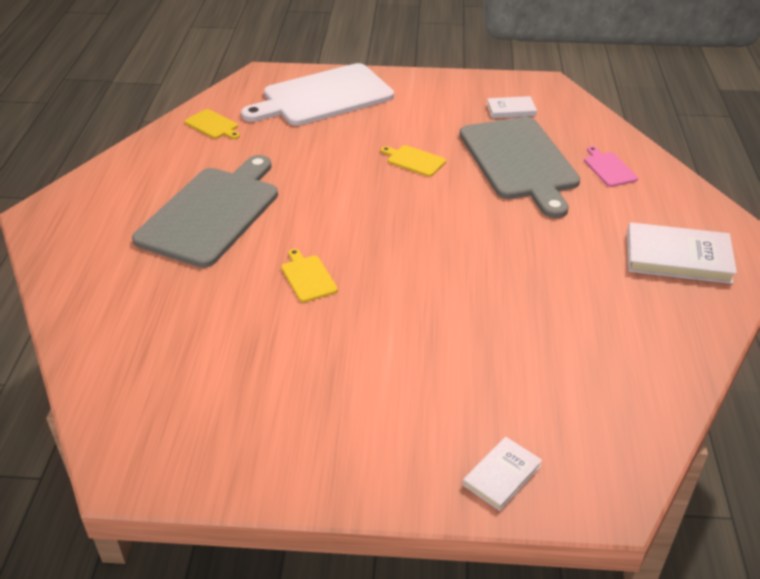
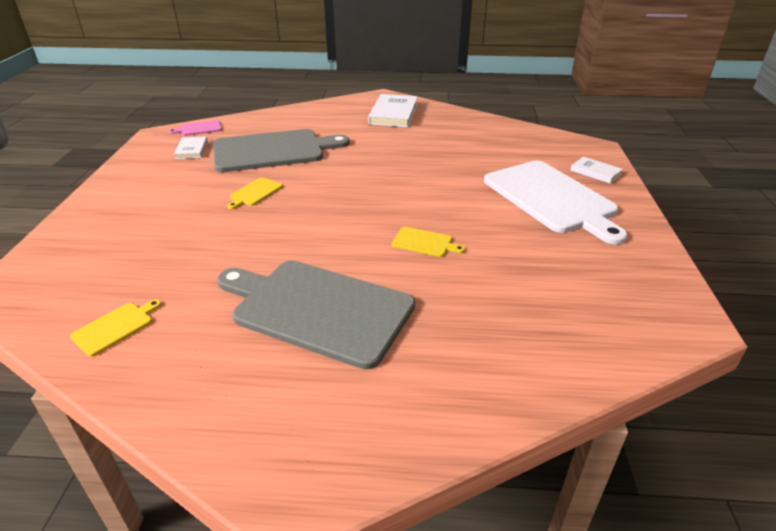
camera: 90 degrees left, 5 degrees down
white cutting board [241,63,394,126] -> white cutting board moved to [484,161,628,245]
yellow cutting board [281,249,338,302] -> yellow cutting board turned 135 degrees counterclockwise [392,227,465,257]
pink cutting board [584,146,638,187] -> pink cutting board moved to [168,120,222,136]

